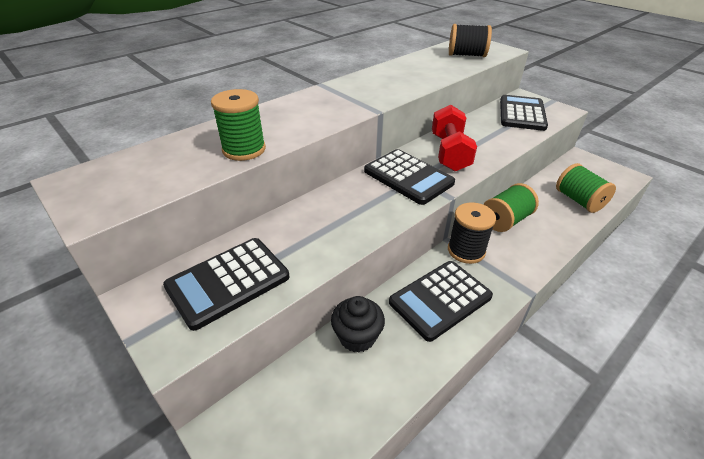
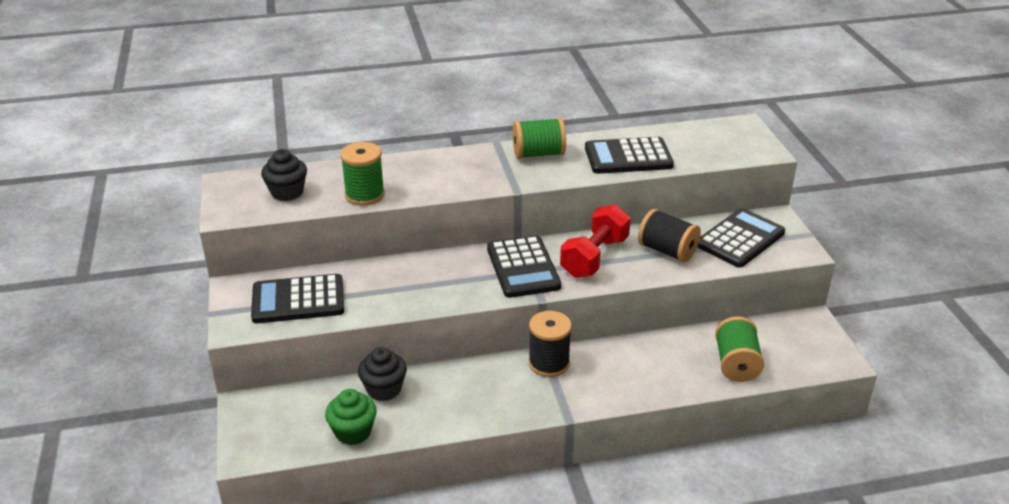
camera: 30 degrees right, 5 degrees down
black calculator [389,261,493,342] -> black calculator moved to [585,137,674,174]
black spool [449,24,492,57] -> black spool moved to [638,209,701,262]
green spool [483,183,539,232] -> green spool moved to [513,118,566,159]
none -> black cupcake [261,149,307,201]
none -> green cupcake [325,389,377,445]

